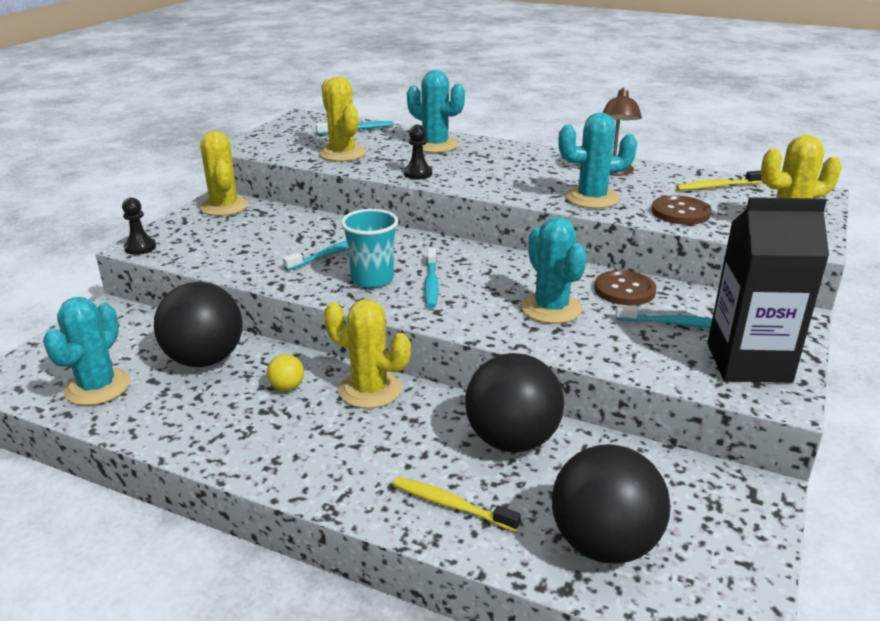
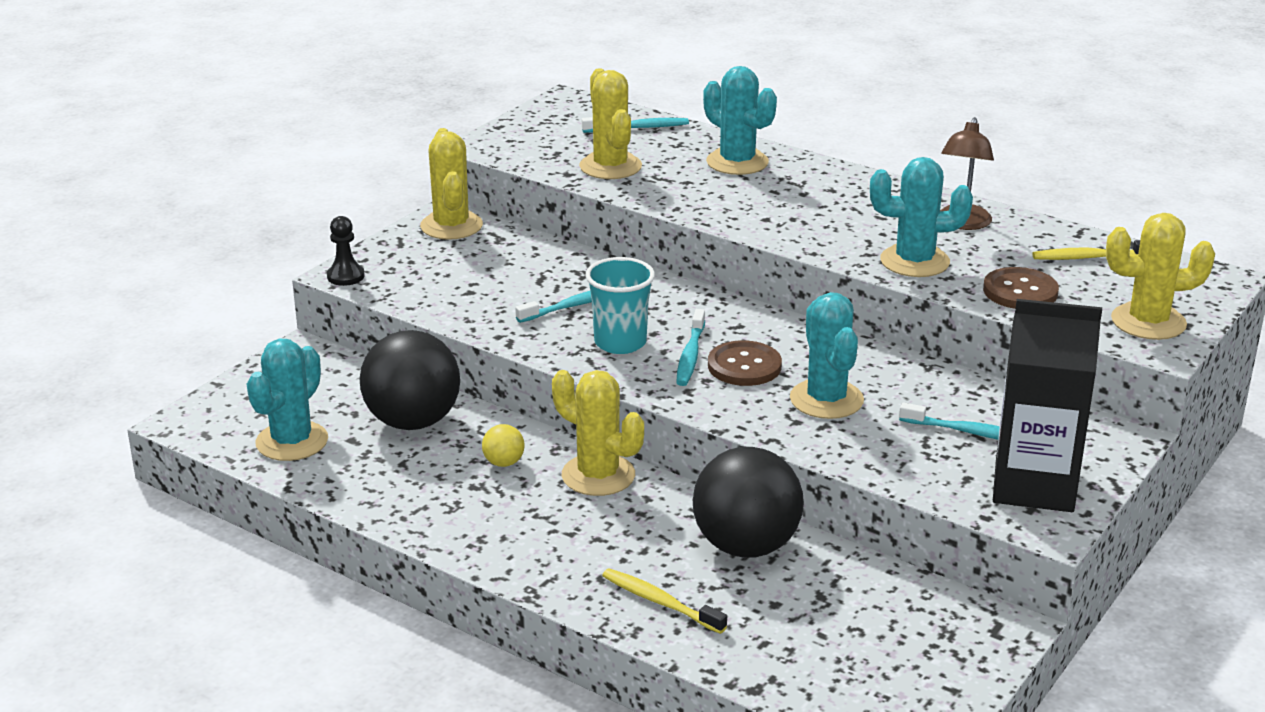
camera: 10 degrees right, 0 degrees up
black pawn [404,125,432,179] -> none
black ball [552,444,671,564] -> none
brown button [594,270,657,306] -> brown button moved to [708,340,782,386]

